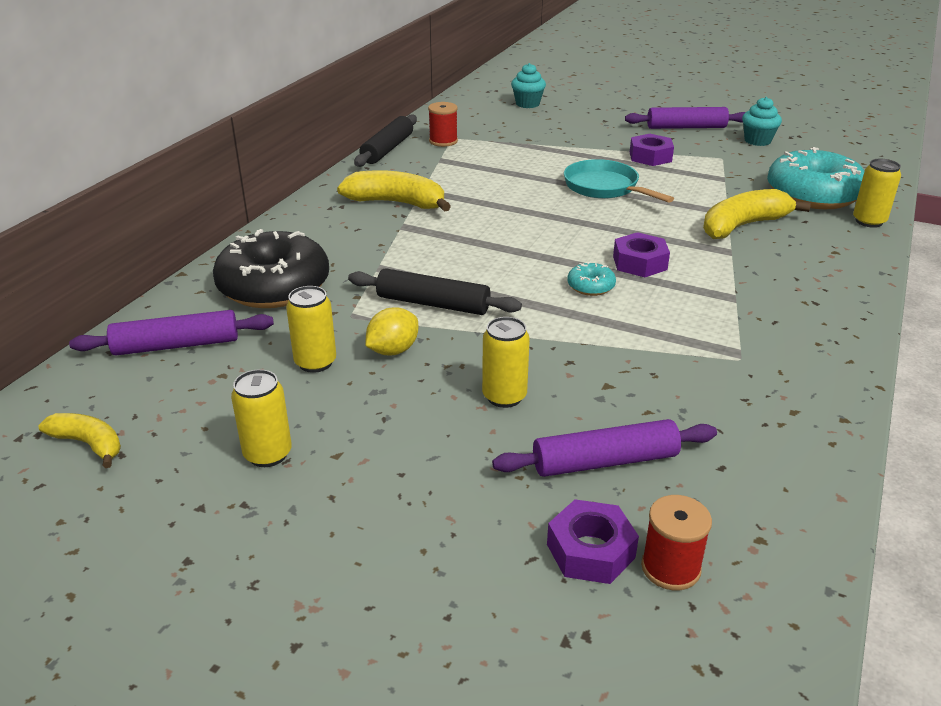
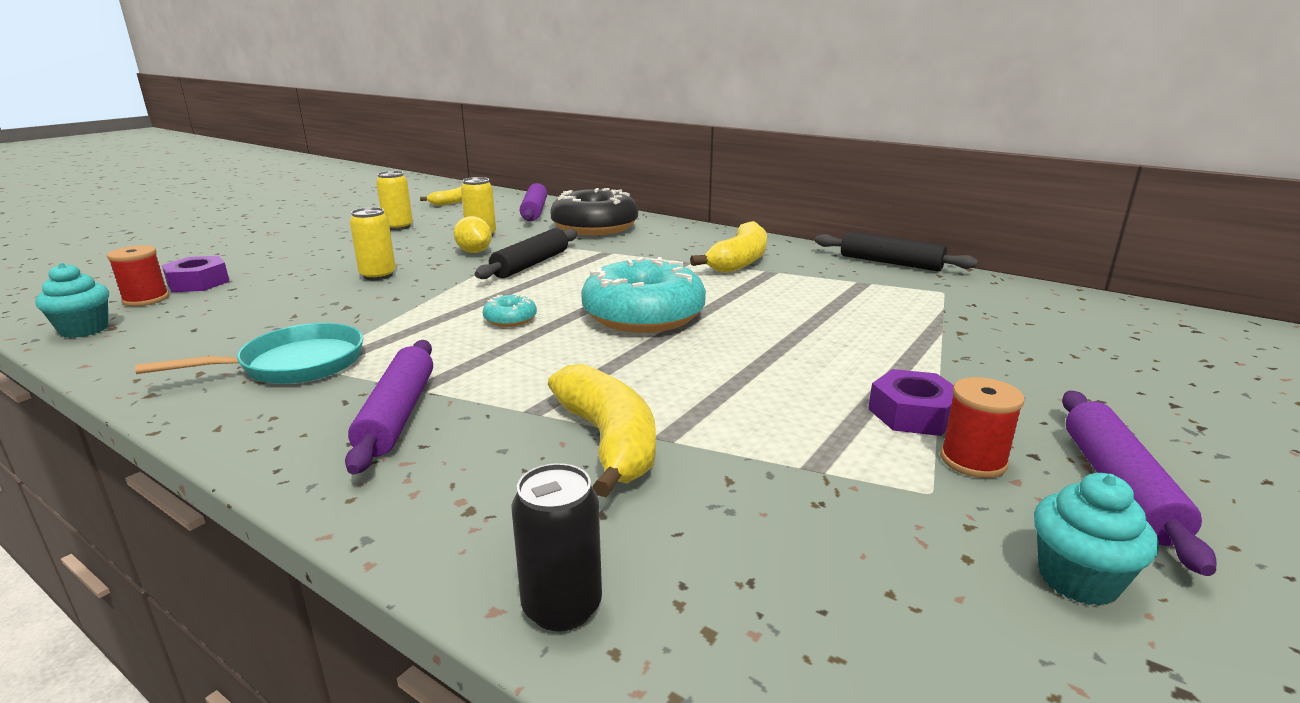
camera: 100 degrees right, 10 degrees down
red spool [428,102,458,147] -> red spool moved to [940,377,1025,478]
purple rolling pin [492,419,717,477] -> purple rolling pin moved to [345,340,433,475]
turquoise cupcake [511,63,546,108] -> turquoise cupcake moved to [35,263,109,338]
turquoise pan [564,159,674,203] -> turquoise pan moved to [135,323,363,384]
purple nut [613,232,670,277] -> none
turquoise donut [767,147,865,209] -> turquoise donut moved to [581,257,706,333]
yellow can [853,159,901,228] -> black can [512,463,602,632]

